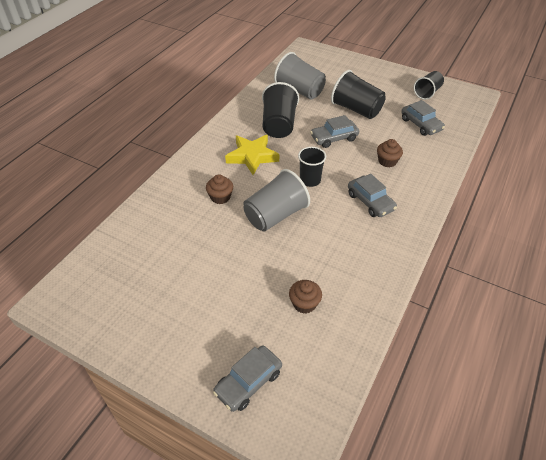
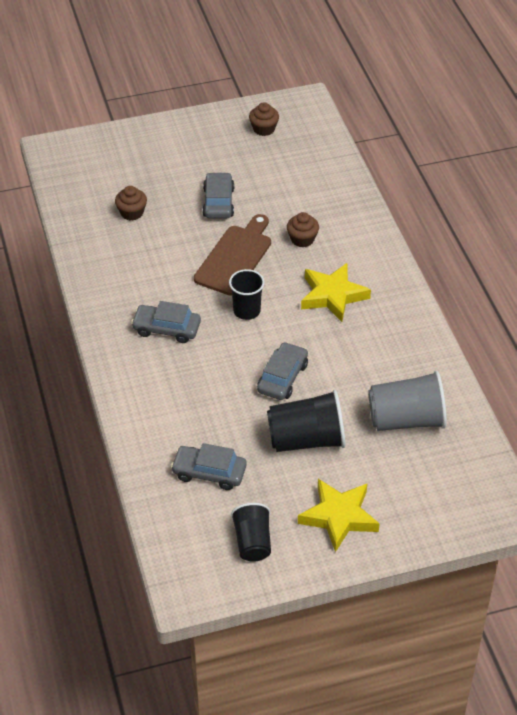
camera: 135 degrees right, 0 degrees up
grey car [213,345,282,412] -> grey car moved to [202,172,234,219]
grey cup [243,169,310,232] -> brown cutting board [194,214,271,296]
black cup [262,82,299,138] -> none
brown cupcake [377,139,403,167] -> brown cupcake moved to [249,102,279,136]
none -> yellow star [298,479,380,552]

